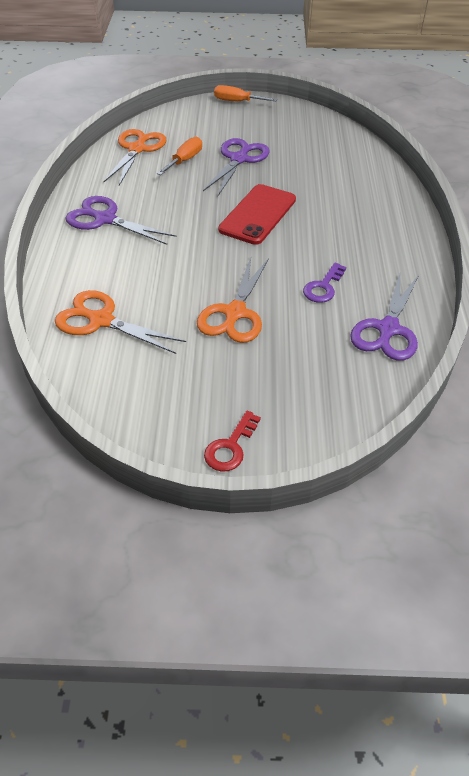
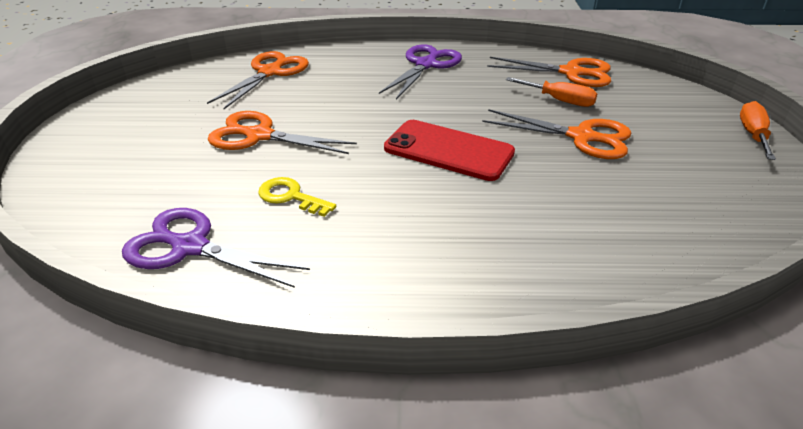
camera: 90 degrees right, 10 degrees down
purple scissors [203,138,270,196] -> orange scissors [482,109,631,159]
red key [204,411,261,472] -> none
purple key [303,263,346,303] -> yellow key [258,177,336,217]

